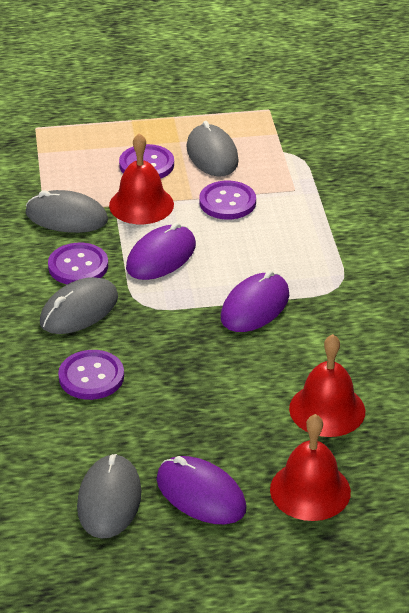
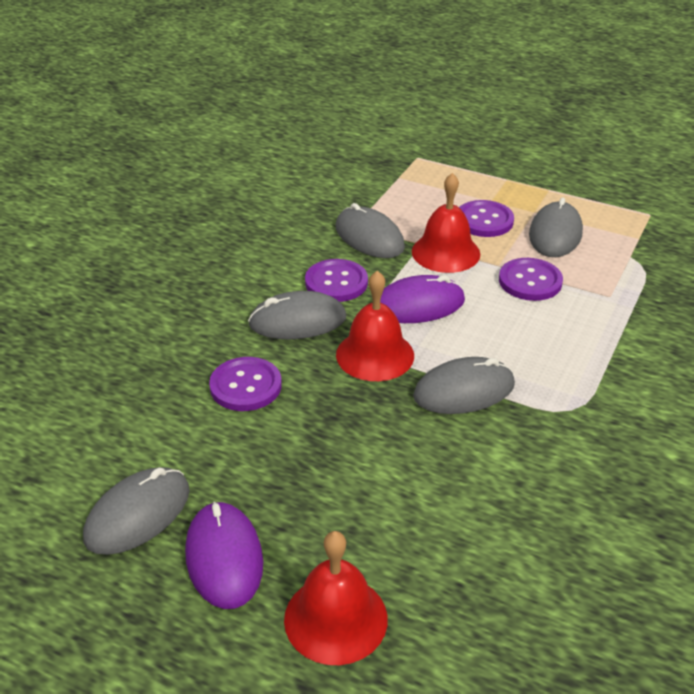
camera: 35 degrees right, 0 degrees up
purple mouse [221,270,289,332] -> grey mouse [413,357,515,414]
red bell [289,334,365,437] -> red bell moved to [336,271,414,381]

